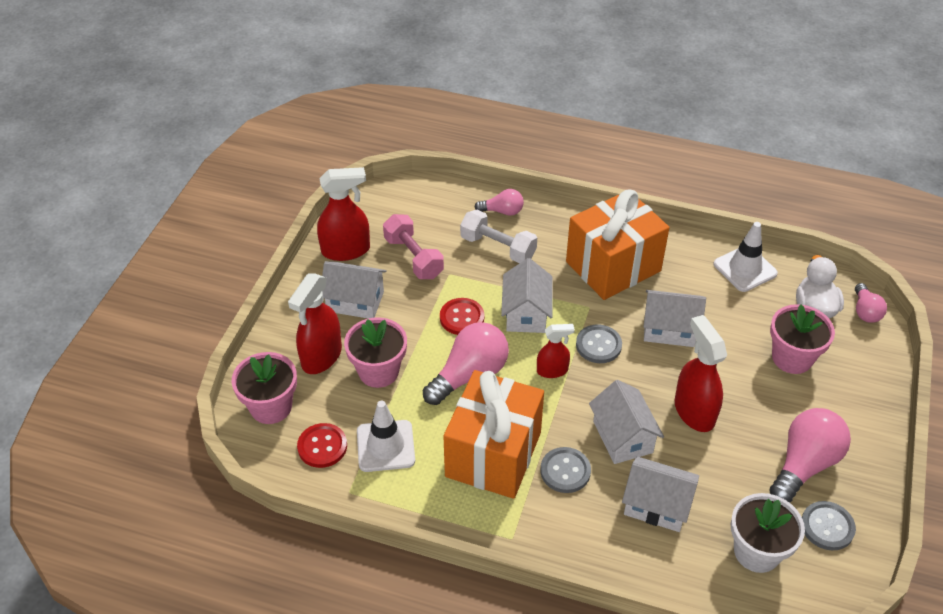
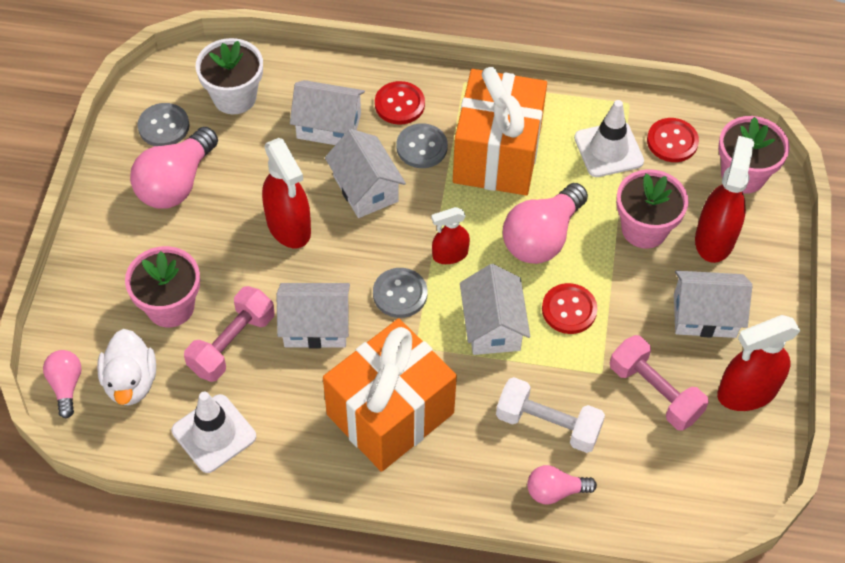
camera: 170 degrees right, 10 degrees up
none -> pink dumbbell [184,286,275,382]
none -> red button [375,81,425,125]

